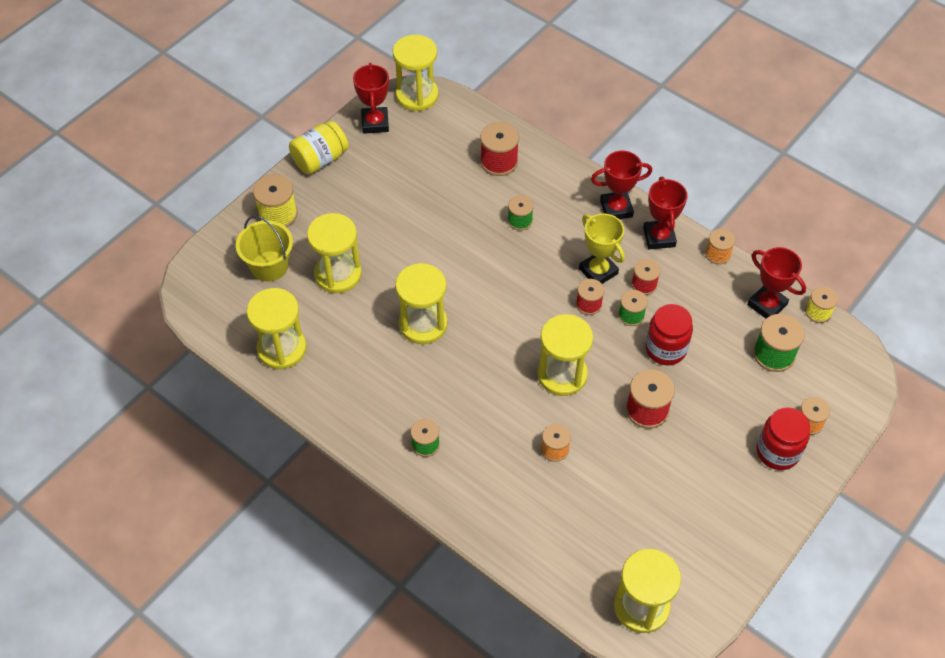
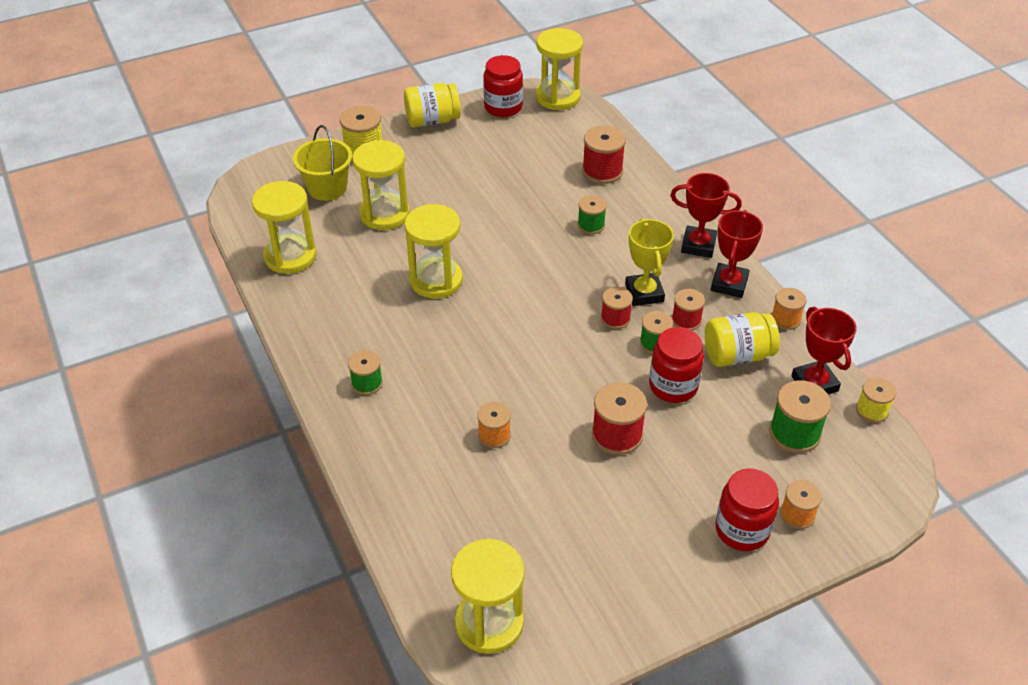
camera: 25 degrees right, 10 degrees down
red trophy [353,63,389,134] -> red jar [483,55,523,117]
yellow hourglass [537,314,593,396] -> none
none -> yellow jar [705,312,780,367]

